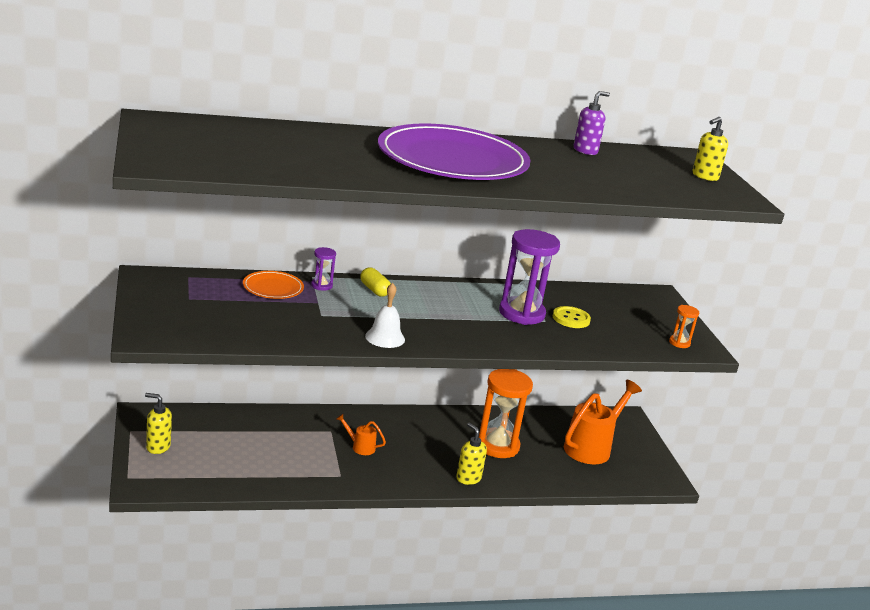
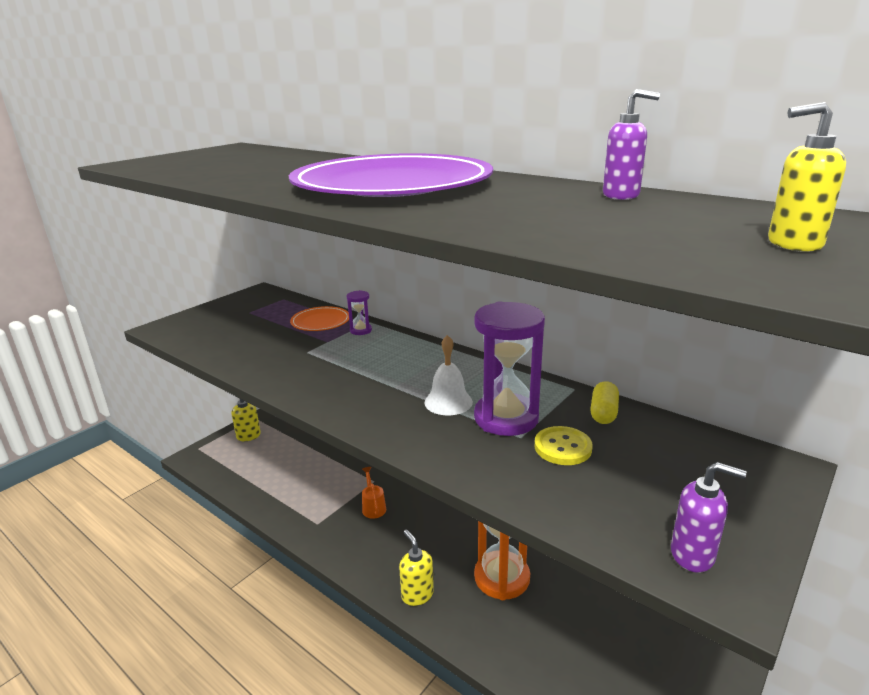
camera: 55 degrees right, 0 degrees up
yellow capsule [360,267,391,297] -> yellow capsule moved to [591,381,619,424]
white bell [365,283,405,348] -> white bell moved to [424,335,473,415]
yellow soap dispenser [456,422,487,485] -> yellow soap dispenser turned 45 degrees counterclockwise [399,530,434,606]
orange watering can [564,380,642,464] -> none
orange hourglass [669,305,699,348] -> purple soap dispenser [671,462,747,573]

